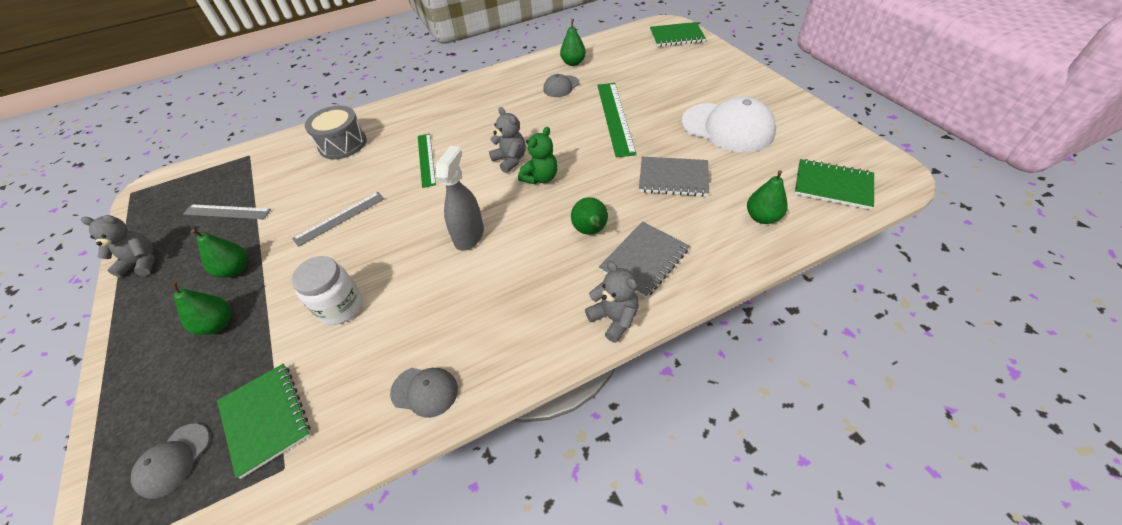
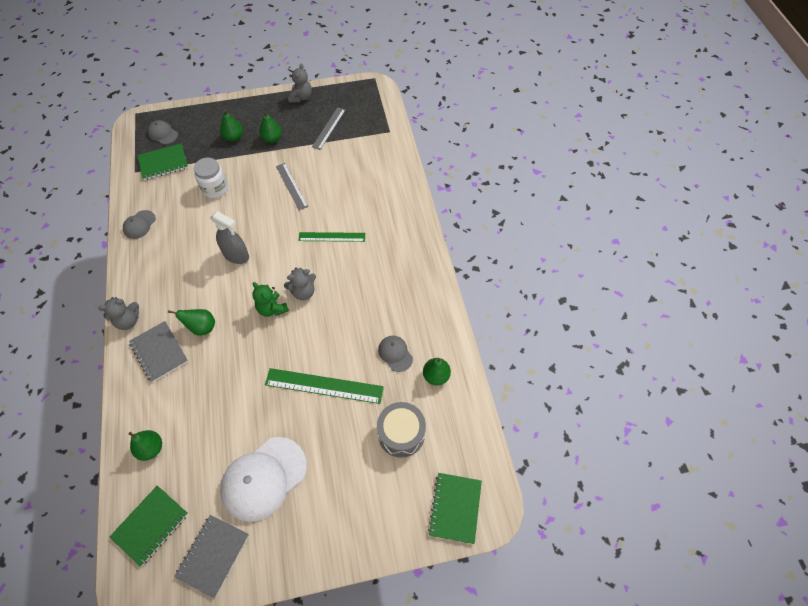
camera: 100 degrees right, 10 degrees up
grey drum [305,106,367,159] -> grey drum moved to [377,402,426,458]
grey notebook [639,157,709,197] -> grey notebook moved to [174,515,249,598]

